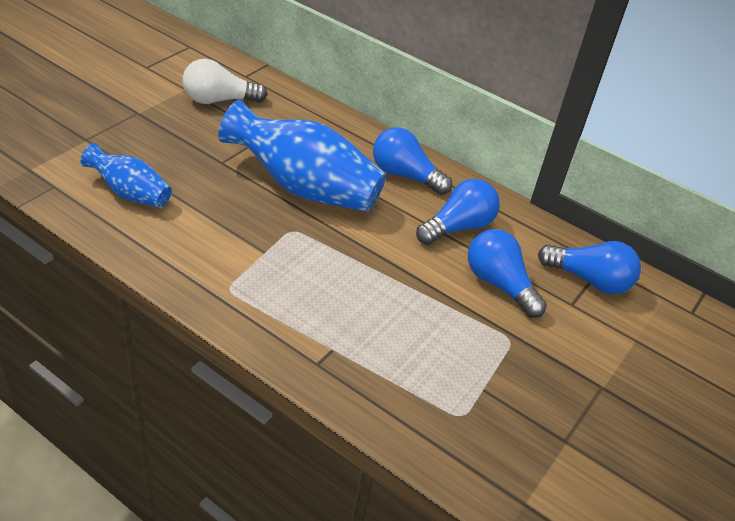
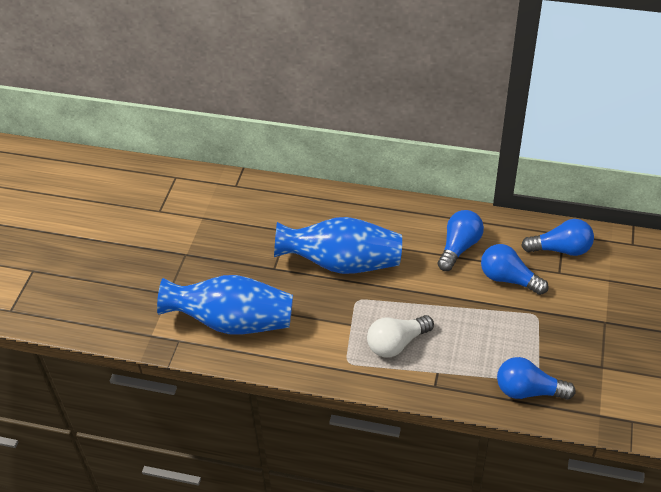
camera: 15 degrees left, 5 degrees up
blue vase [80,143,172,208] -> blue vase [157,275,293,334], size x1.85
white light bulb [182,59,267,104] -> white light bulb moved to [367,315,434,358]
blue light bulb [373,128,452,195] -> blue light bulb moved to [497,357,576,400]

